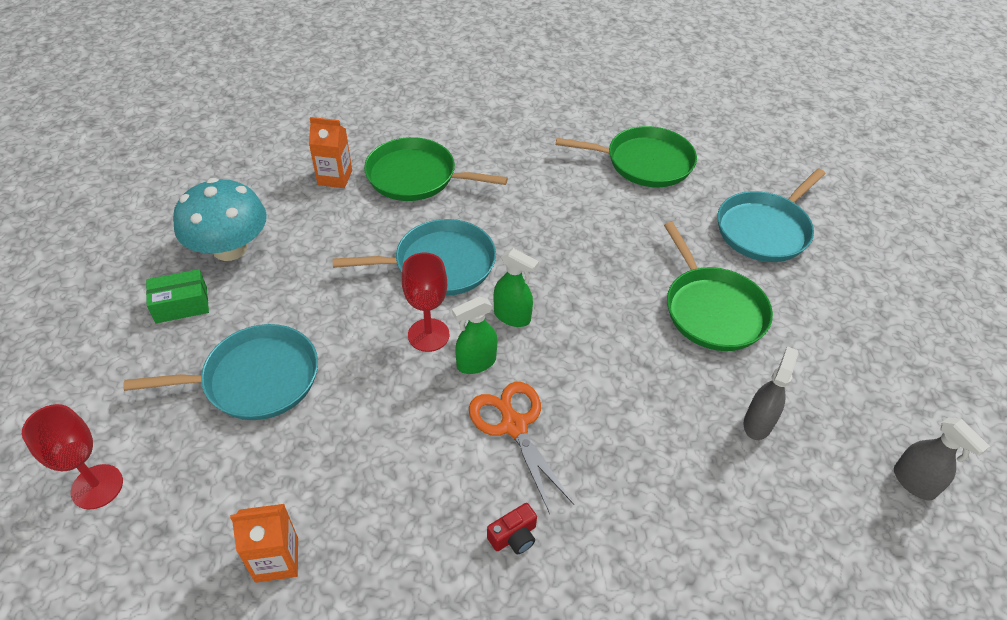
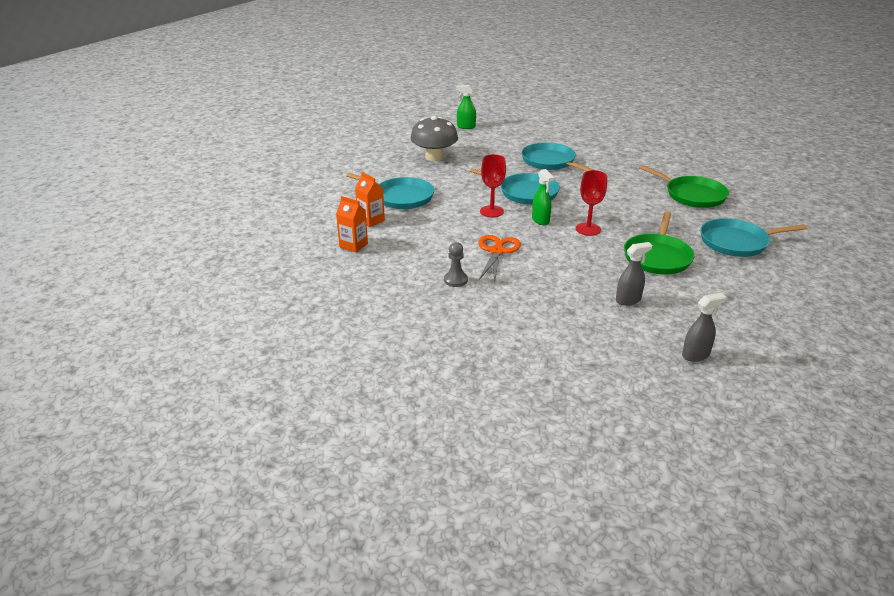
camera: 40 degrees right, 15 degrees down
red goblet [22,404,123,509] -> red goblet moved to [576,170,607,236]
green box [146,269,209,323] -> none
turquoise mushroom [173,178,267,261] -> grey mushroom [410,116,458,161]
orange carton [309,117,352,188] -> orange carton moved to [355,172,385,227]
green pan [364,137,508,201] -> turquoise pan [521,142,593,171]
green spray bottle [452,296,497,374] -> green spray bottle moved to [456,85,476,129]
red camera [487,503,537,554] -> grey pawn [444,242,468,287]
grey spray bottle [894,417,990,500] -> grey spray bottle turned 120 degrees counterclockwise [682,293,726,362]

